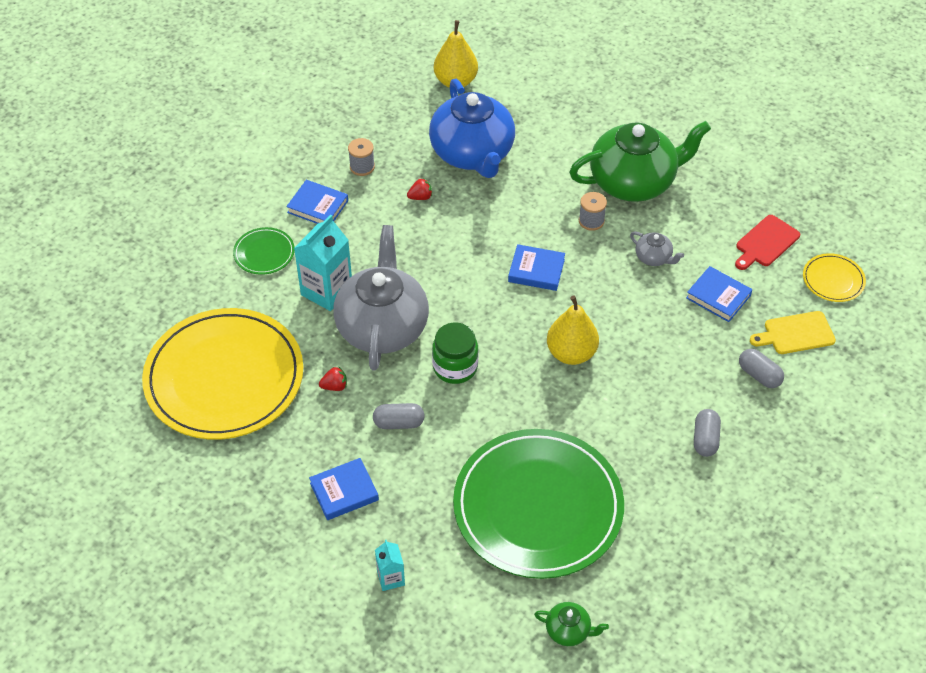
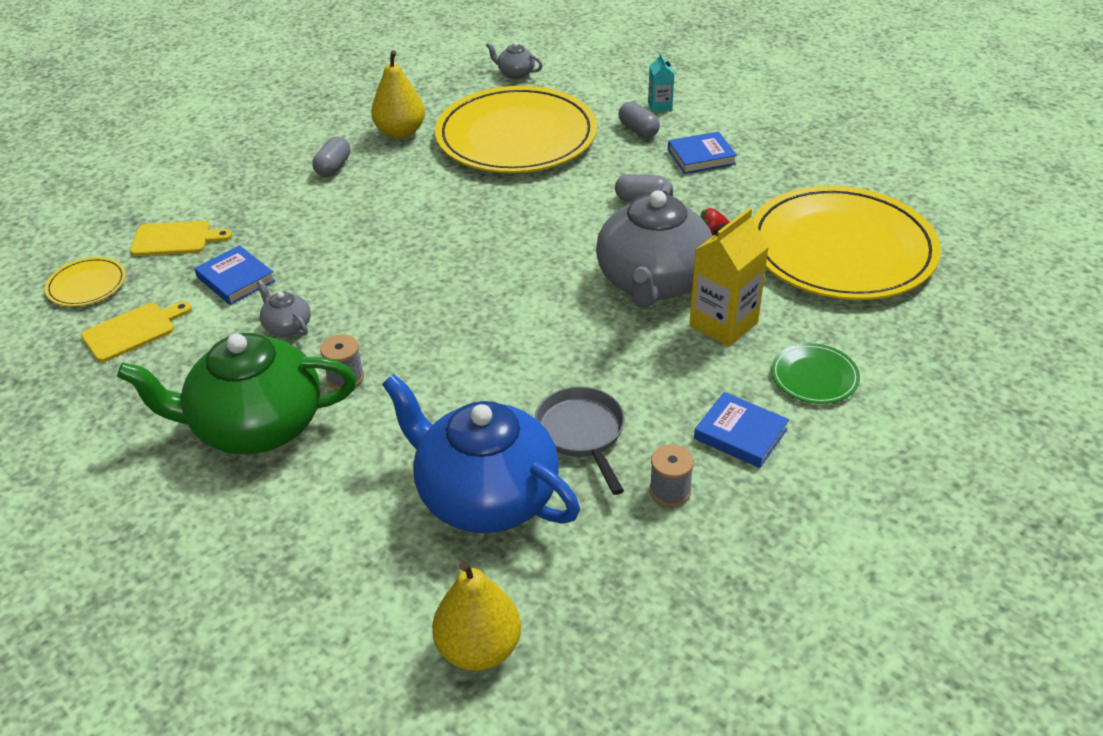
camera: 170 degrees left, 10 degrees down
turquoise carton [294,215,352,311] -> yellow carton [689,208,769,347]
red strawberry [407,178,432,200] -> grey pan [534,386,625,495]
blue teapot [429,79,515,178] -> blue teapot turned 45 degrees counterclockwise [382,374,580,533]
green jar [432,322,479,384] -> none
green plate [453,429,624,579] -> yellow plate [435,86,597,173]
blue book [508,244,565,291] -> none
green teapot [534,602,609,646] -> grey teapot [486,42,543,79]
yellow pear [547,296,599,365] -> yellow pear moved to [371,50,425,139]
red cutting board [735,215,800,270] -> yellow cutting board [81,301,192,362]
grey capsule [739,349,784,388] -> grey capsule moved to [618,102,660,138]

